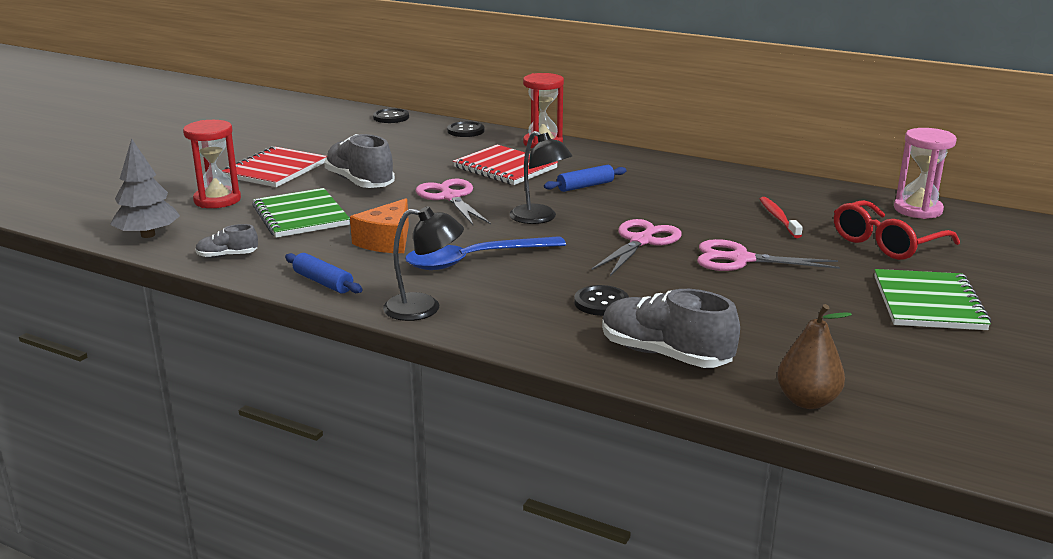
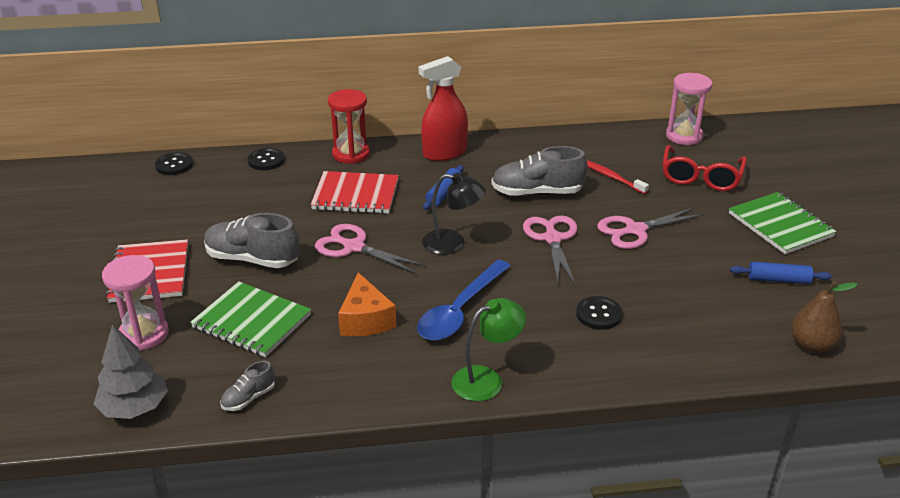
camera: 35 degrees left, 10 degrees up
red hourglass [183,120,241,208] -> pink hourglass [102,255,169,351]
blue rolling pin [285,253,362,293] -> blue rolling pin moved to [730,262,832,284]
black lamp [383,206,464,321] -> green lamp [451,298,526,402]
grey shoe [602,289,740,368] -> grey shoe moved to [491,146,588,196]
none -> red spray bottle [419,56,468,161]

